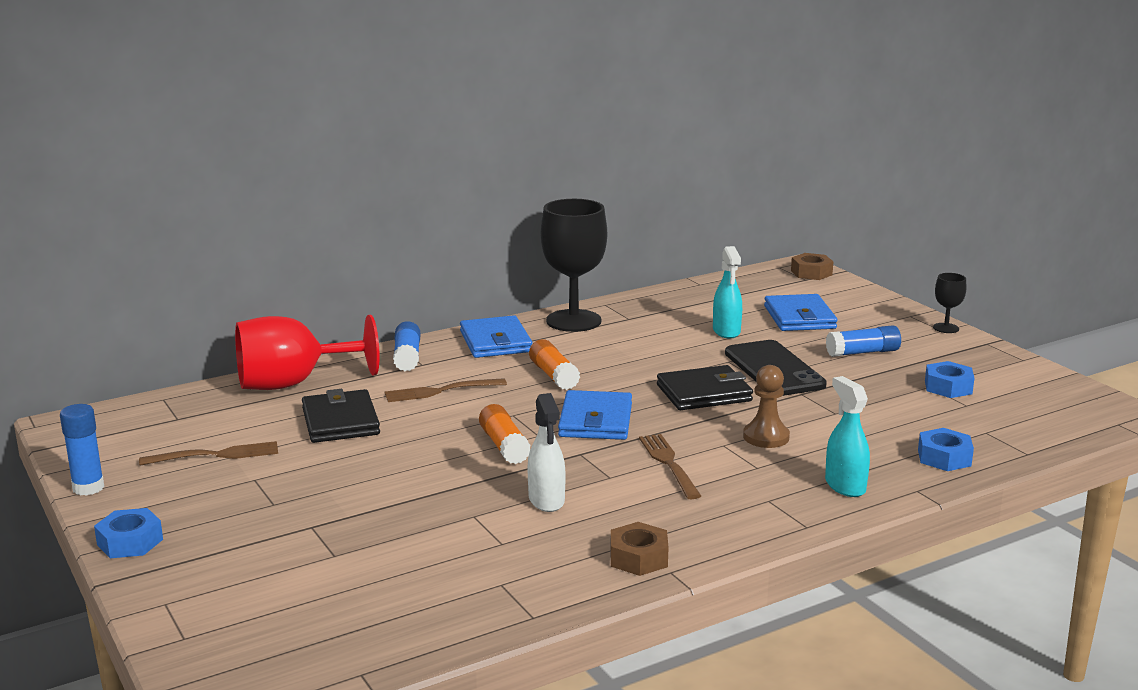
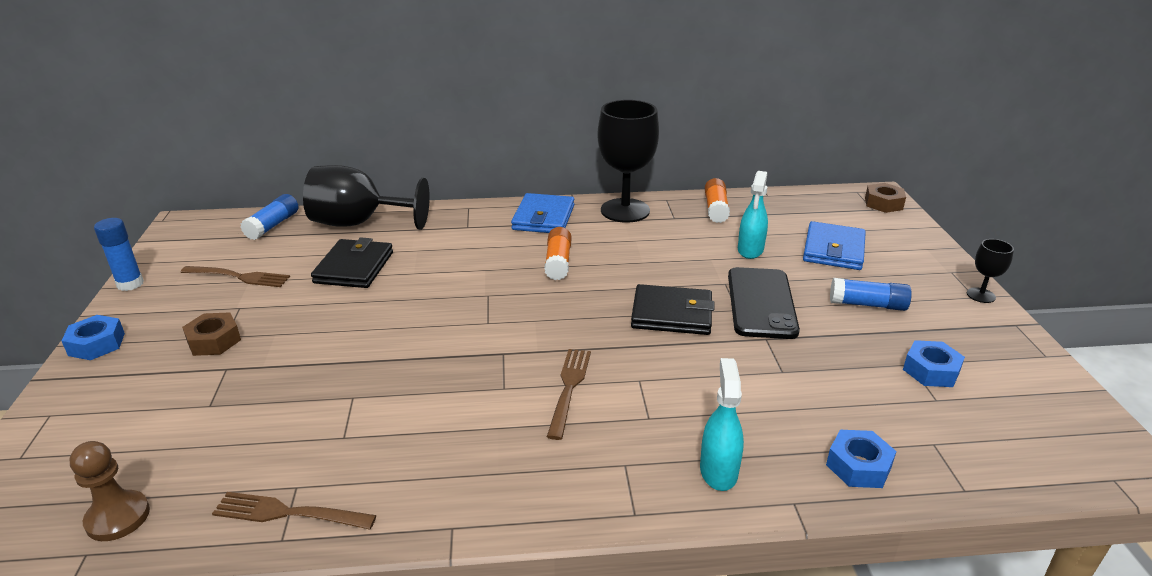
camera: 25 degrees right, 10 degrees up
red goblet [235,315,379,390] -> black goblet [303,165,430,230]
brown fork [385,378,507,402] -> brown fork moved to [212,492,376,530]
blue glue stick [393,321,420,371] -> blue glue stick moved to [241,194,298,240]
orange glue stick [479,404,531,464] -> orange glue stick moved to [705,178,730,223]
white spray bottle [528,393,565,512] -> none
blue wallet [558,390,632,440] -> none
brown nut [610,522,669,576] -> brown nut moved to [182,312,241,356]
brown pawn [743,365,790,448] -> brown pawn moved to [70,441,150,541]

